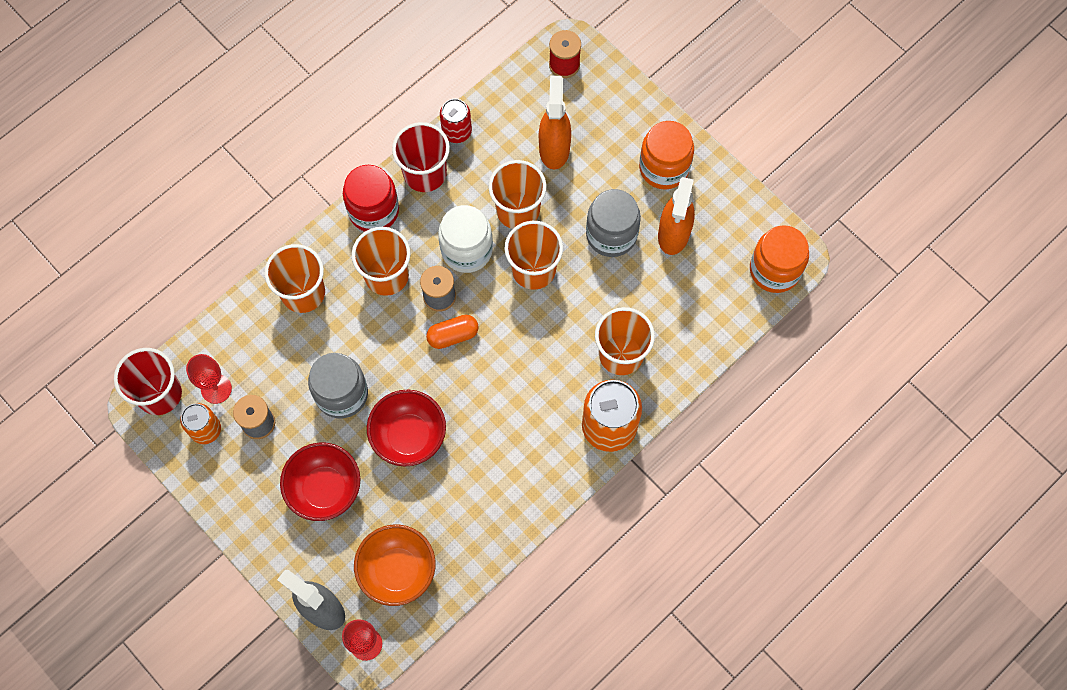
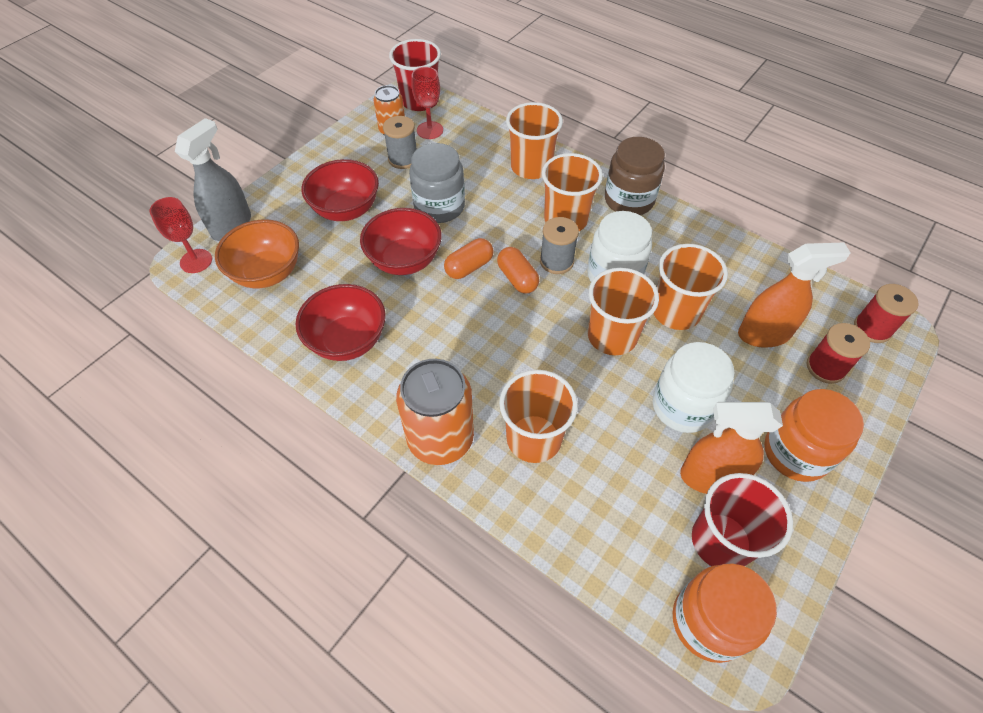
camera: 80 degrees right, 15 degrees down
red jar [343,165,399,232] -> brown jar [605,137,665,215]
red cup [392,122,450,192] -> red cup moved to [692,473,793,566]
red can [440,99,472,143] -> none
grey jar [586,189,641,257] -> white jar [653,342,735,433]
none -> red bowl [296,284,386,361]
none -> orange capsule [444,238,494,279]
none -> red spool [807,323,870,384]

